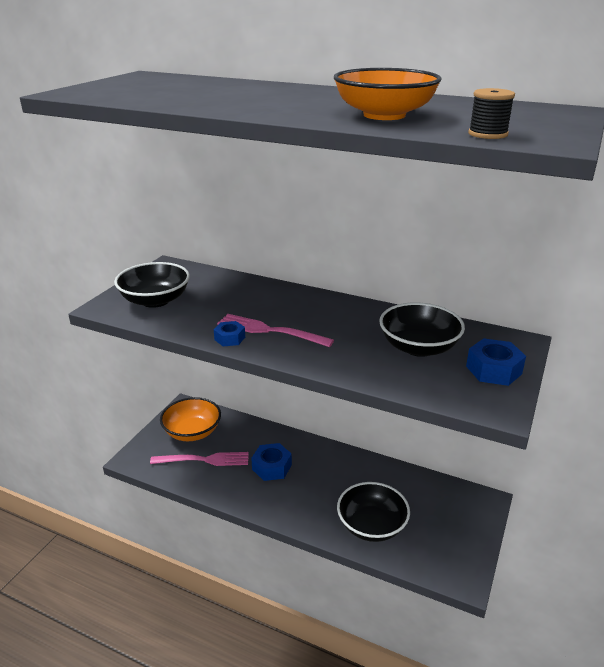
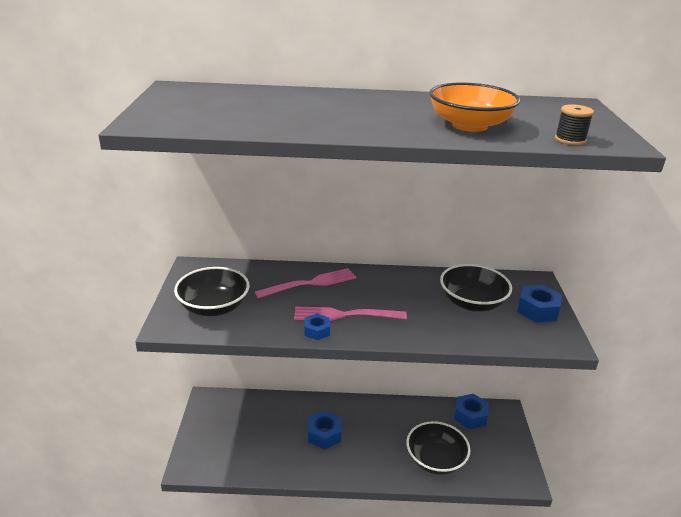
camera: 25 degrees left, 0 degrees up
pink fork [150,452,249,466] -> pink fork moved to [255,268,356,298]
orange bowl [160,397,221,441] -> none
none -> blue nut [454,394,489,429]

